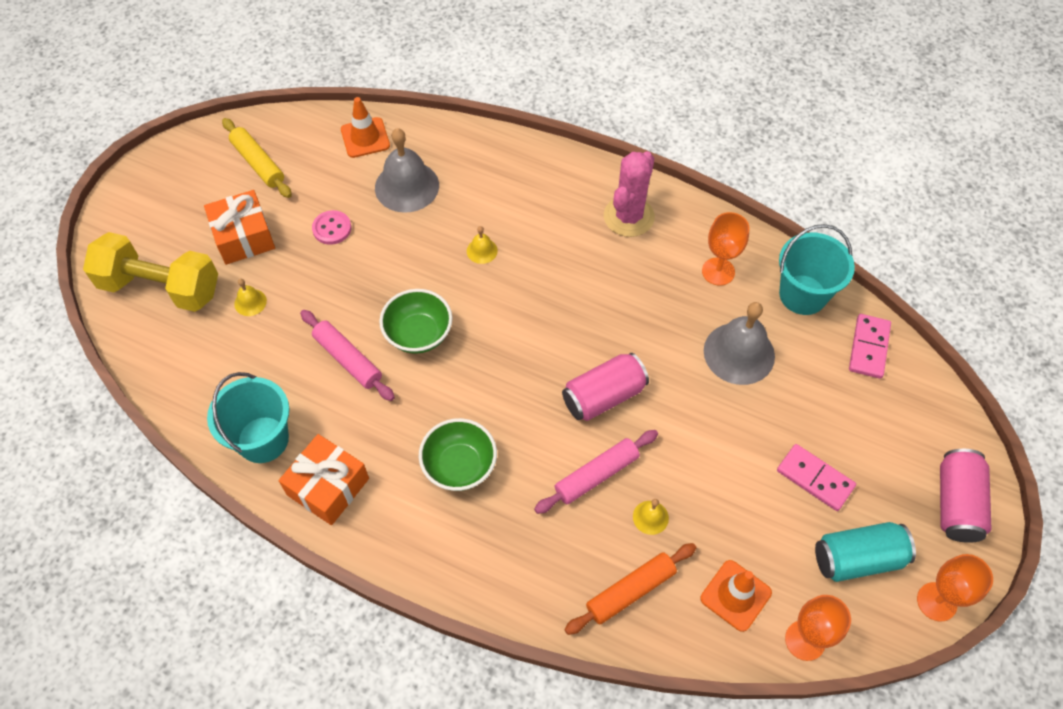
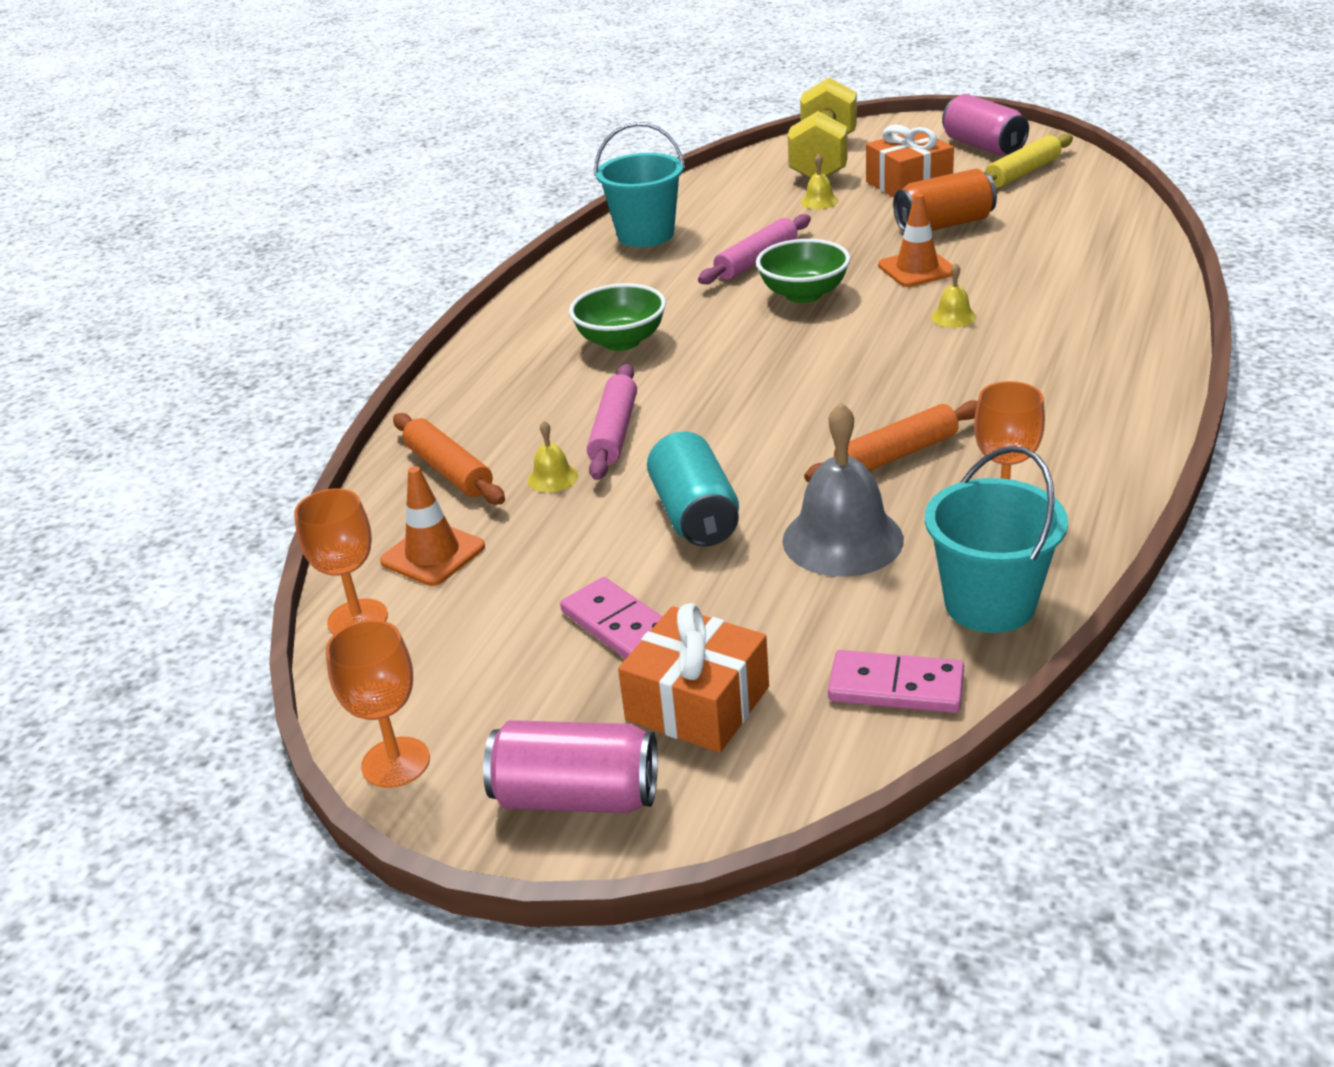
camera: 90 degrees right, 25 degrees down
orange gift [279,434,369,525] -> orange gift moved to [618,603,769,753]
pink button [312,210,351,245] -> orange can [893,168,997,232]
orange traffic cone [341,97,390,158] -> orange traffic cone moved to [878,193,953,287]
grey bell [375,128,439,213] -> none
pink rolling pin [534,430,658,514] -> pink rolling pin turned 45 degrees clockwise [587,364,637,480]
pink can [562,353,649,421] -> pink can moved to [942,94,1029,155]
pink cactus [604,151,655,237] -> none
pink domino [777,444,856,511] -> pink domino turned 75 degrees counterclockwise [560,577,662,659]
turquoise can [815,522,916,582] -> turquoise can moved to [647,432,739,547]
none -> orange rolling pin [804,400,978,482]

